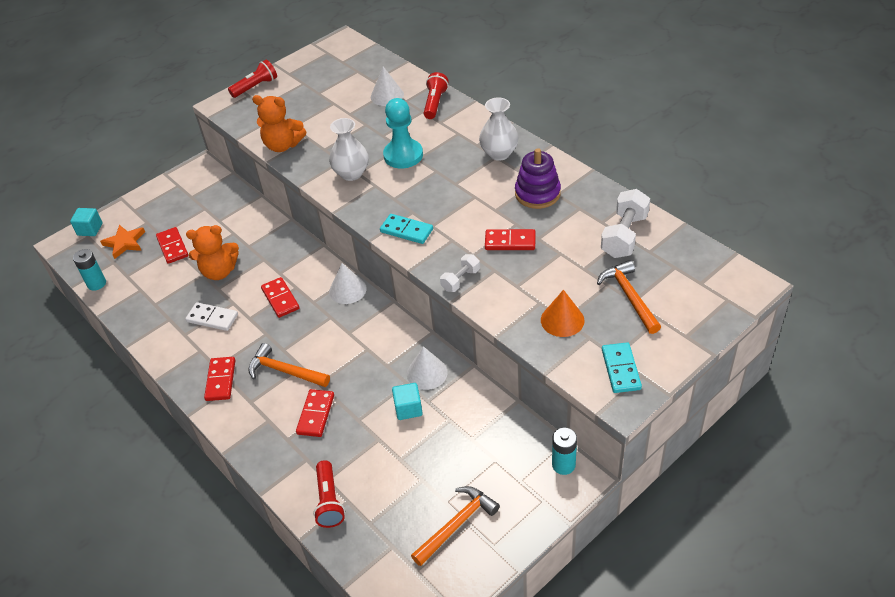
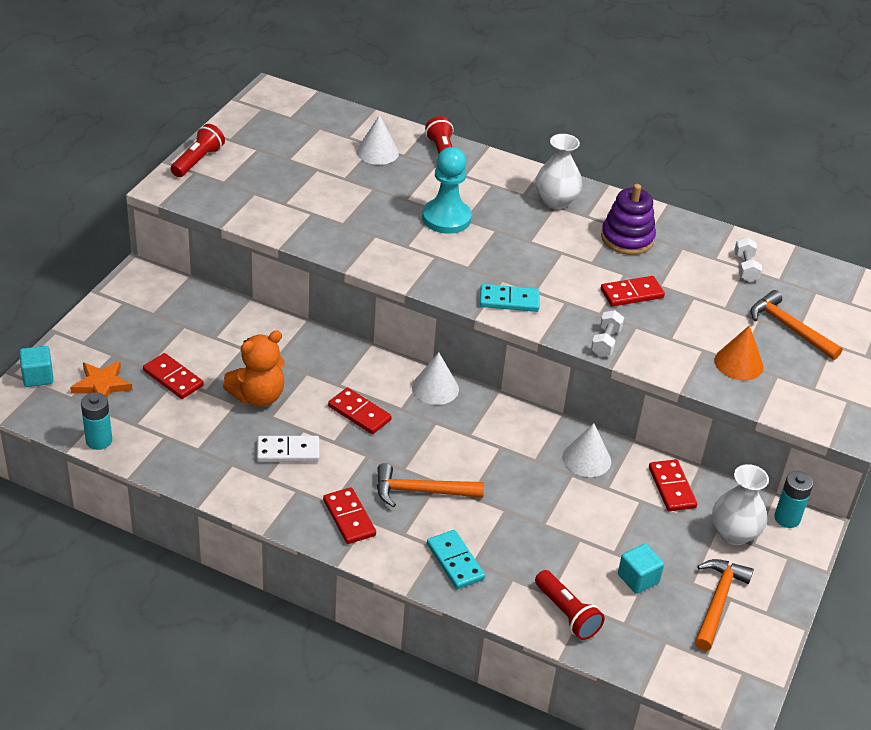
camera: 30 degrees left, 5 degrees down
orange teddy bear [252,95,306,152] -> none
red domino [296,389,334,437] -> red domino moved to [649,459,697,511]
white vase [329,118,368,181] -> white vase moved to [712,464,769,545]
turquoise cube [392,383,423,420] -> turquoise cube moved to [618,544,664,594]
white dumbbell [601,189,650,258] -> white dumbbell [734,237,762,282], size x0.58
turquoise domino [602,342,642,393] -> turquoise domino moved to [427,530,485,589]

